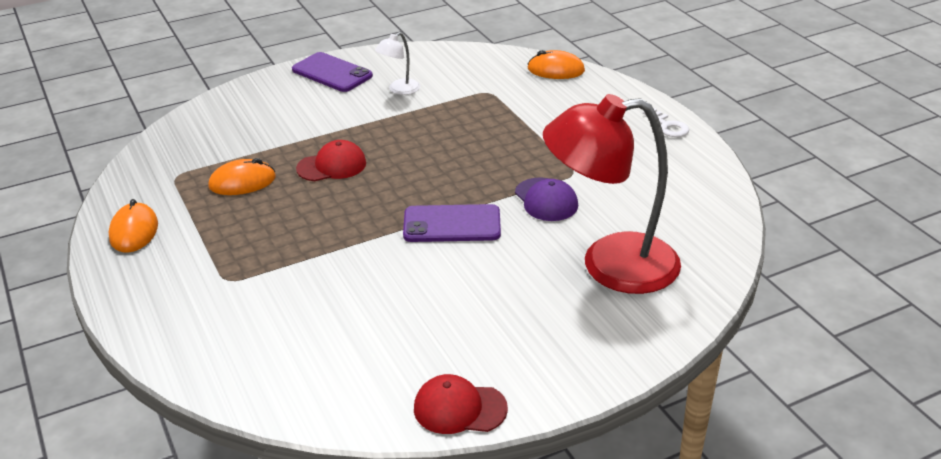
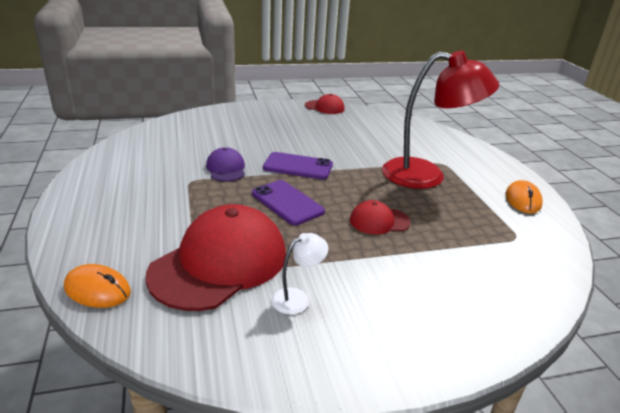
camera: 170 degrees left, 5 degrees down
orange mouse [208,158,276,195] -> none
purple phone [292,52,373,92] -> purple phone moved to [252,180,325,225]
red lamp [543,94,681,294] -> red lamp moved to [382,51,499,189]
white key [643,108,689,137] -> none
none -> red cap [146,204,286,311]

